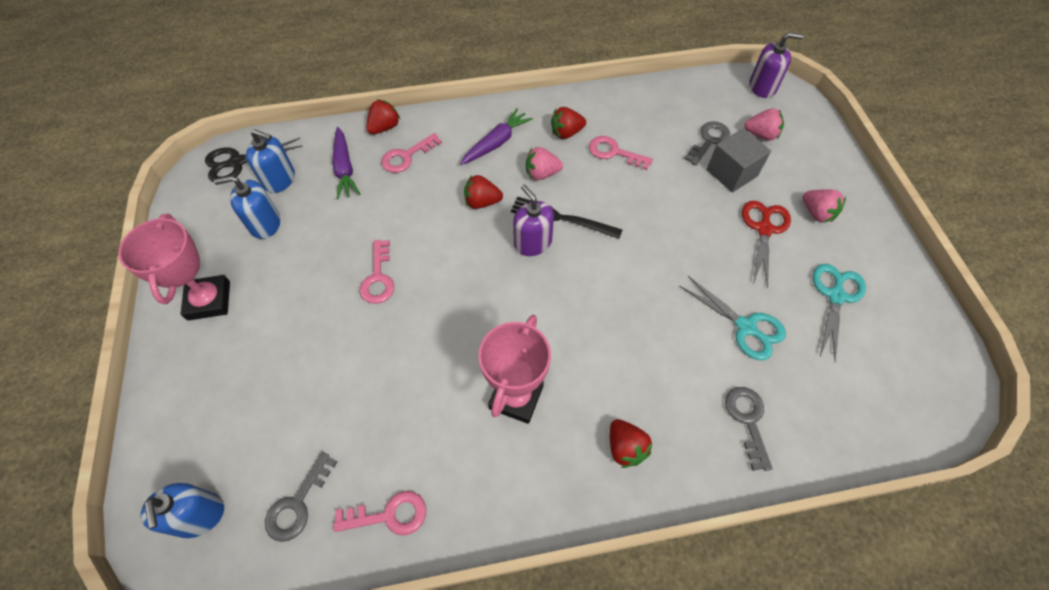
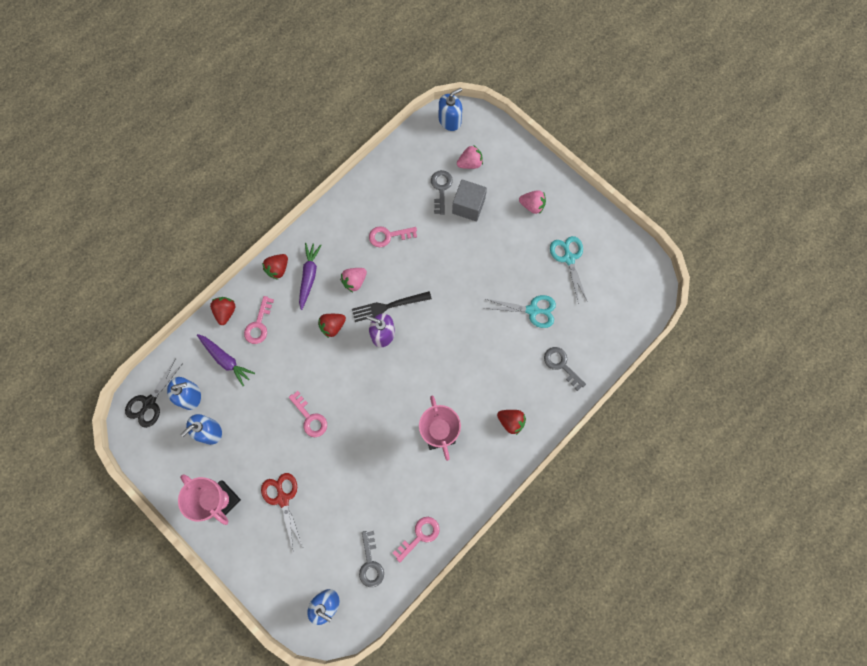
camera: 35 degrees left, 15 degrees up
red strawberry [551,107,586,139] -> red strawberry moved to [262,254,288,280]
red scissors [742,201,791,289] -> red scissors moved to [261,473,303,550]
purple soap dispenser [749,33,803,98] -> blue soap dispenser [439,88,462,131]

